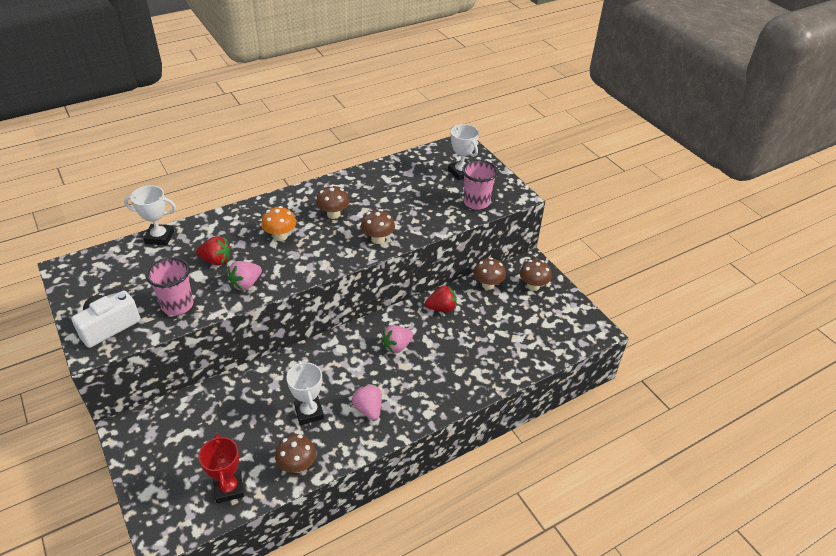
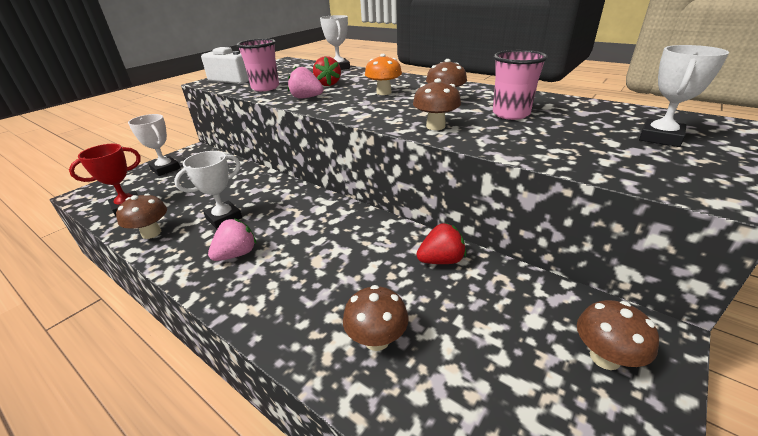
camera: 70 degrees right, 10 degrees down
pink strawberry [381,325,413,353] -> none
red strawberry [425,286,456,312] -> red strawberry turned 75 degrees counterclockwise [417,223,466,264]
pink cup [462,160,498,210] -> pink cup moved to [493,50,548,120]
brown mushroom [474,258,506,290] -> brown mushroom moved to [343,285,409,351]
none -> white trophy [128,114,180,176]

